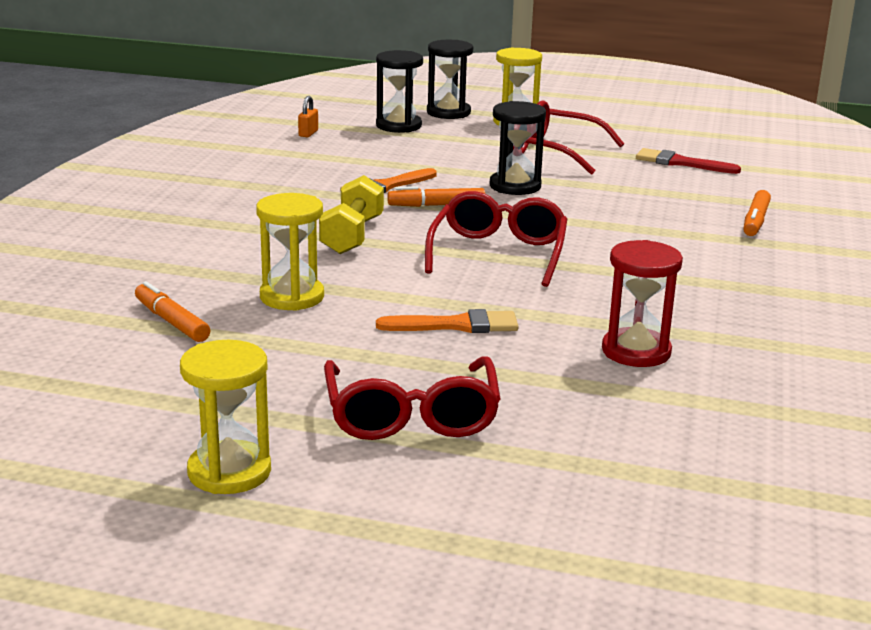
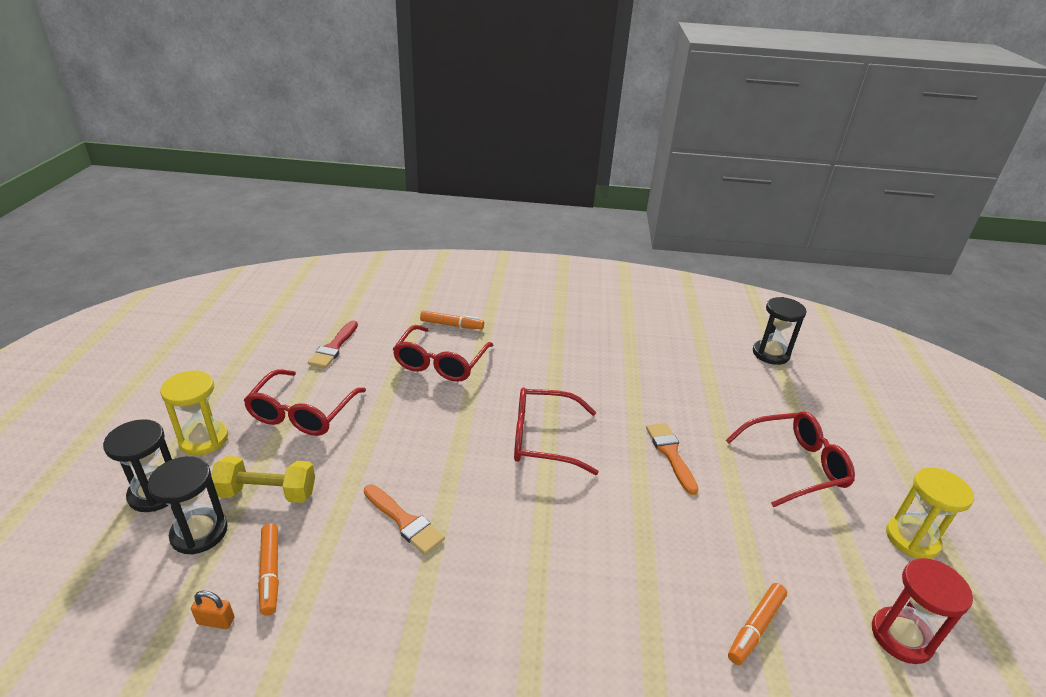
camera: 100 degrees left, 10 degrees up
yellow hourglass [256,193,324,311] -> none
yellow dumbbell [319,175,384,254] -> yellow dumbbell moved to [211,456,315,503]
orange marker [387,186,485,207] -> orange marker moved to [258,523,279,616]
black hourglass [490,101,546,195] -> black hourglass moved to [753,297,806,365]
red hourglass [602,240,683,367] -> red hourglass moved to [872,558,973,664]
none -> red glasses [393,325,494,382]

